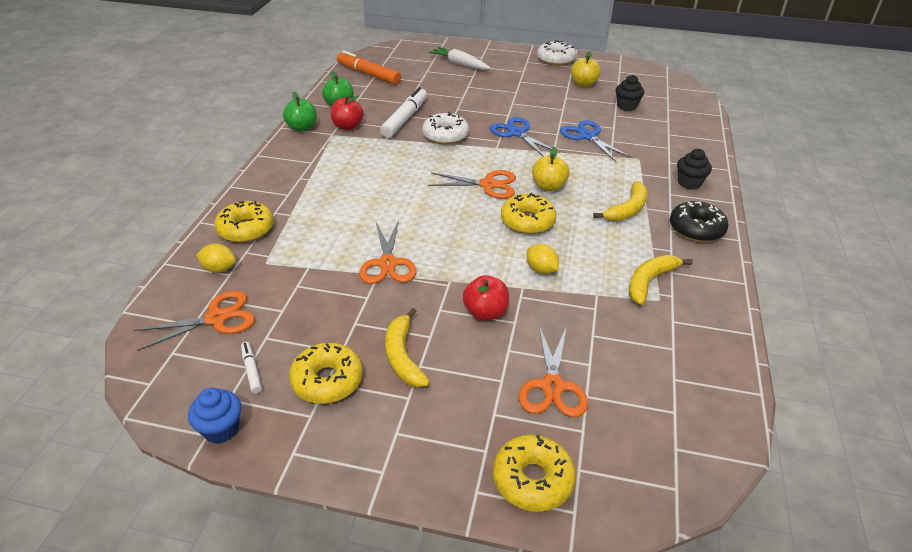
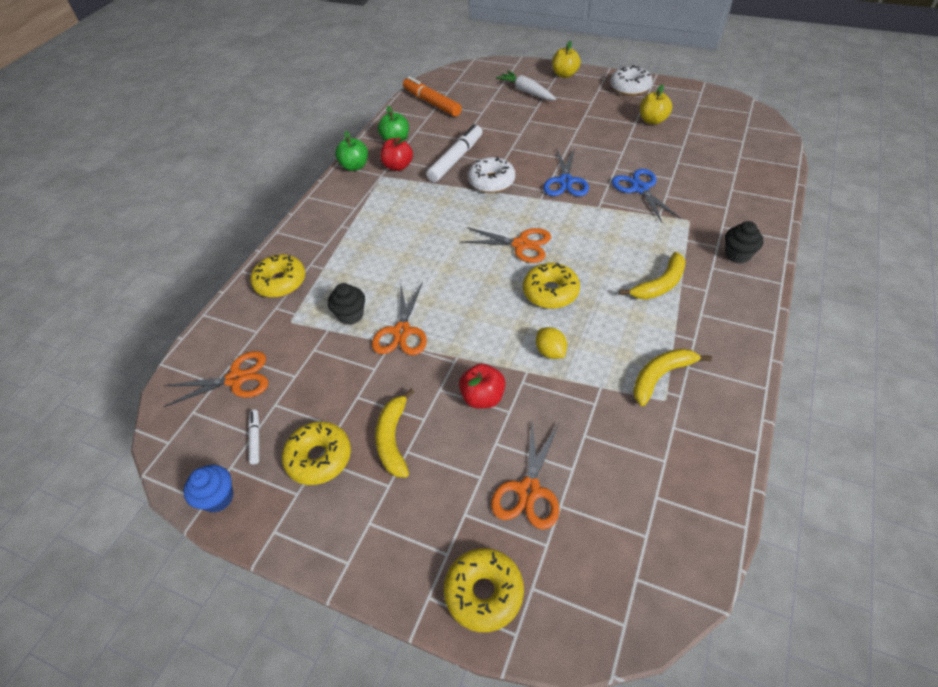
camera: 15 degrees right, 10 degrees up
yellow lemon [196,244,236,273] -> none
blue scissors [490,117,560,157] -> blue scissors turned 150 degrees counterclockwise [543,148,589,196]
yellow apple [532,147,570,192] -> yellow apple moved to [552,41,581,78]
black cupcake [615,75,644,111] -> black cupcake moved to [328,283,365,325]
black donut [670,201,728,242] -> none

